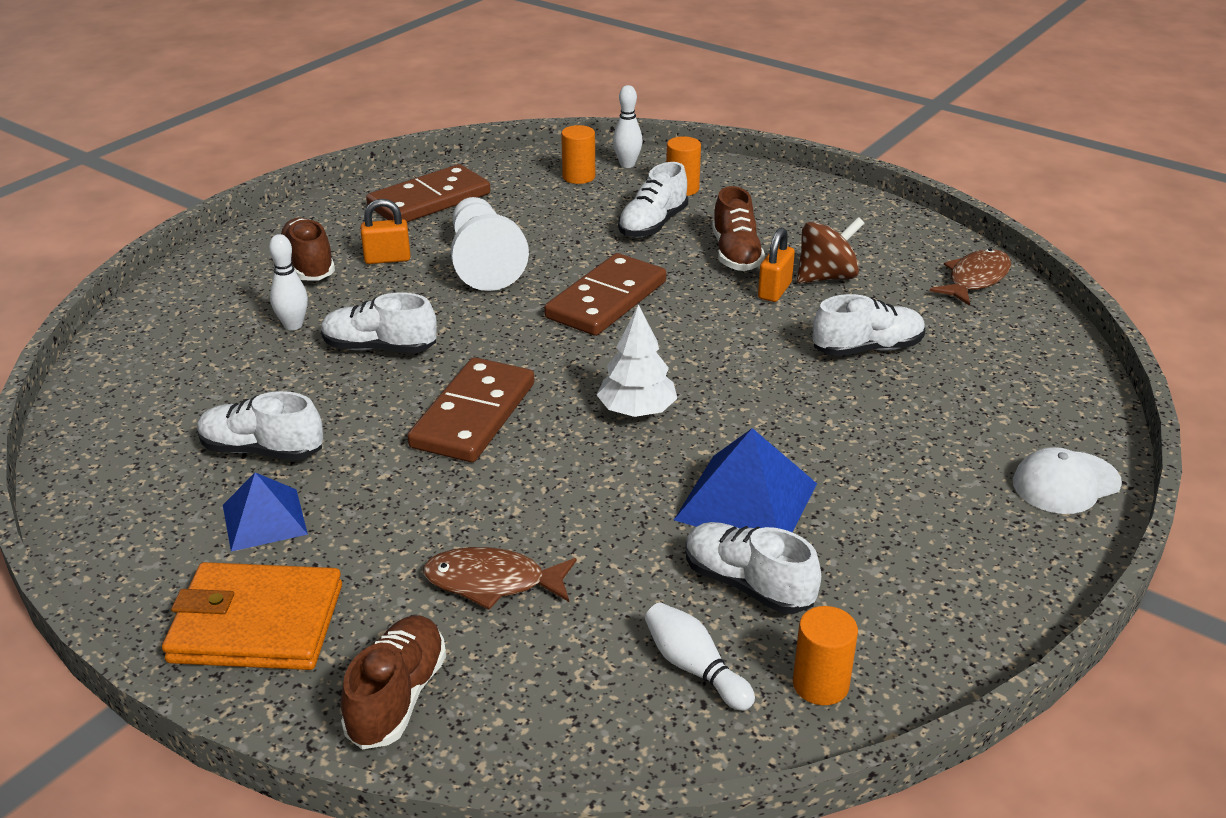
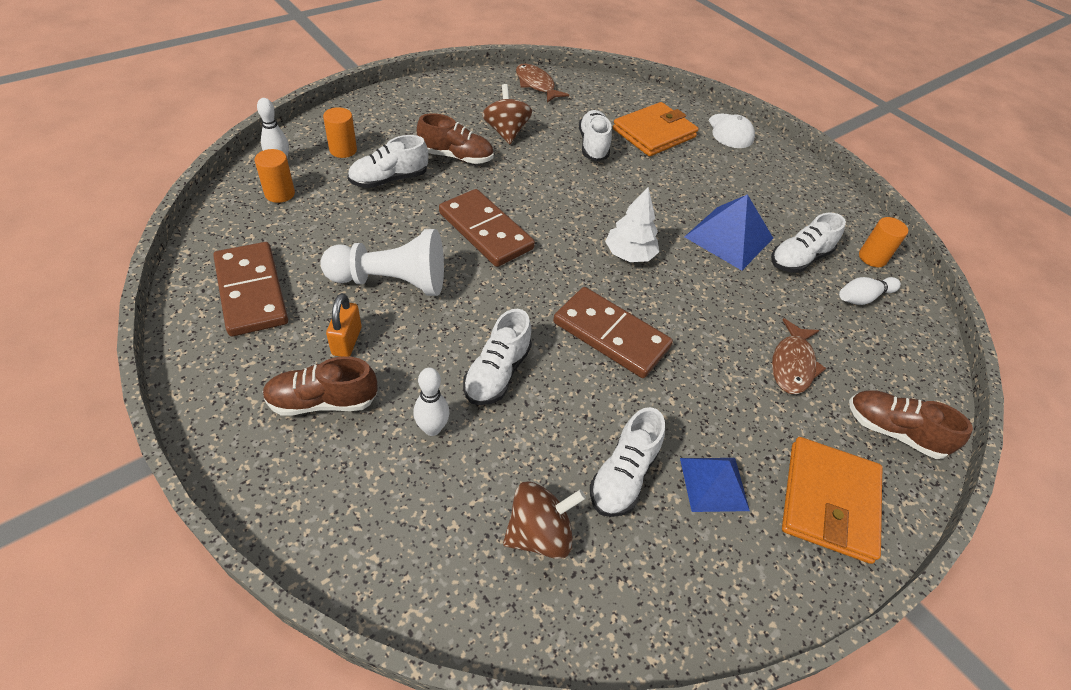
camera: 80 degrees left, 15 degrees up
white shoe [618,162,688,238] -> white shoe turned 105 degrees clockwise [348,135,428,188]
orange padlock [758,228,795,302] -> none
none -> brown spinning top [503,481,586,559]
none -> orange wallet [613,102,699,156]

